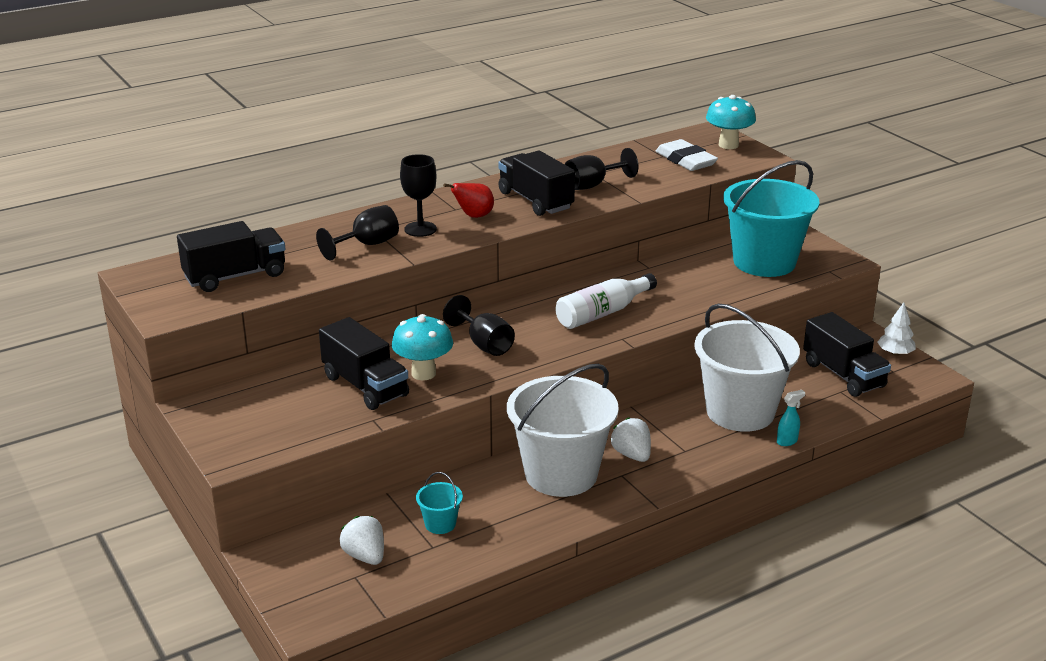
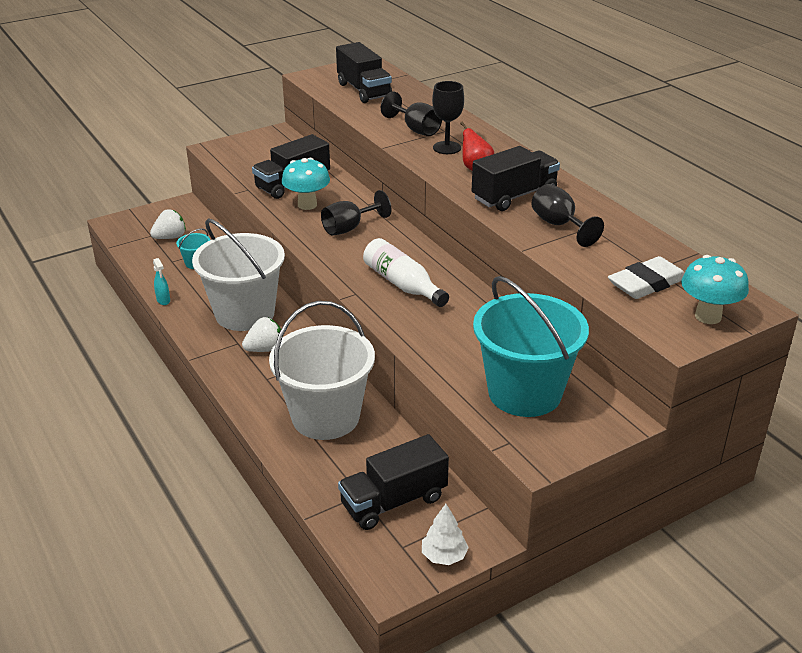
camera: 90 degrees right, 5 degrees up
turquoise spray bottle [777,390,805,446] -> turquoise spray bottle moved to [153,258,170,305]

